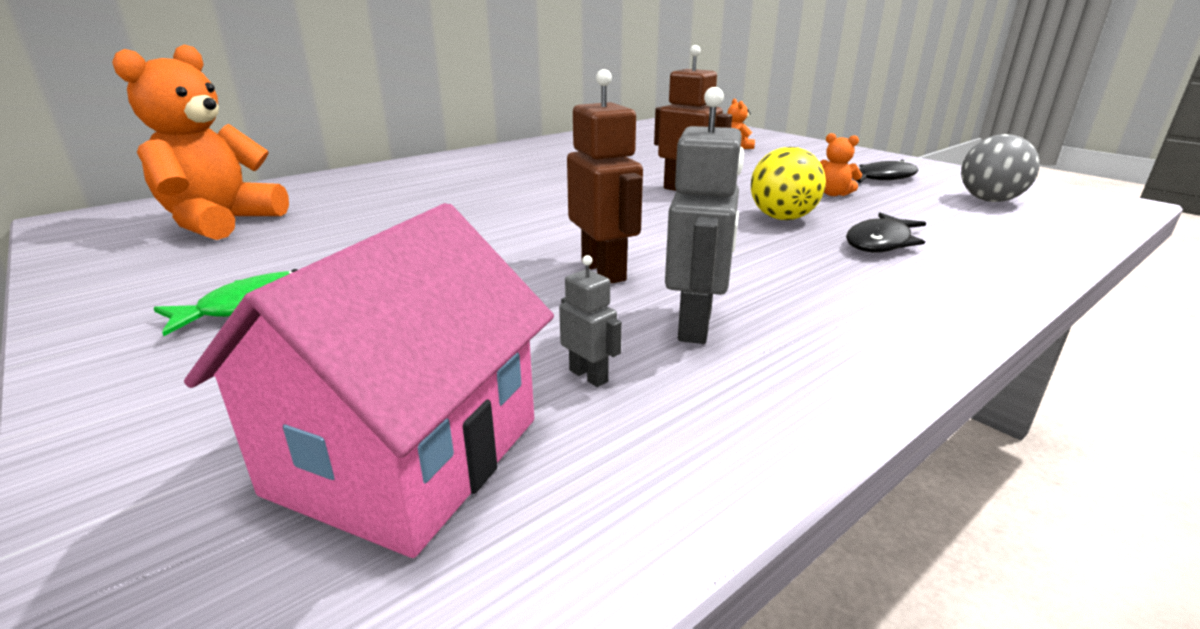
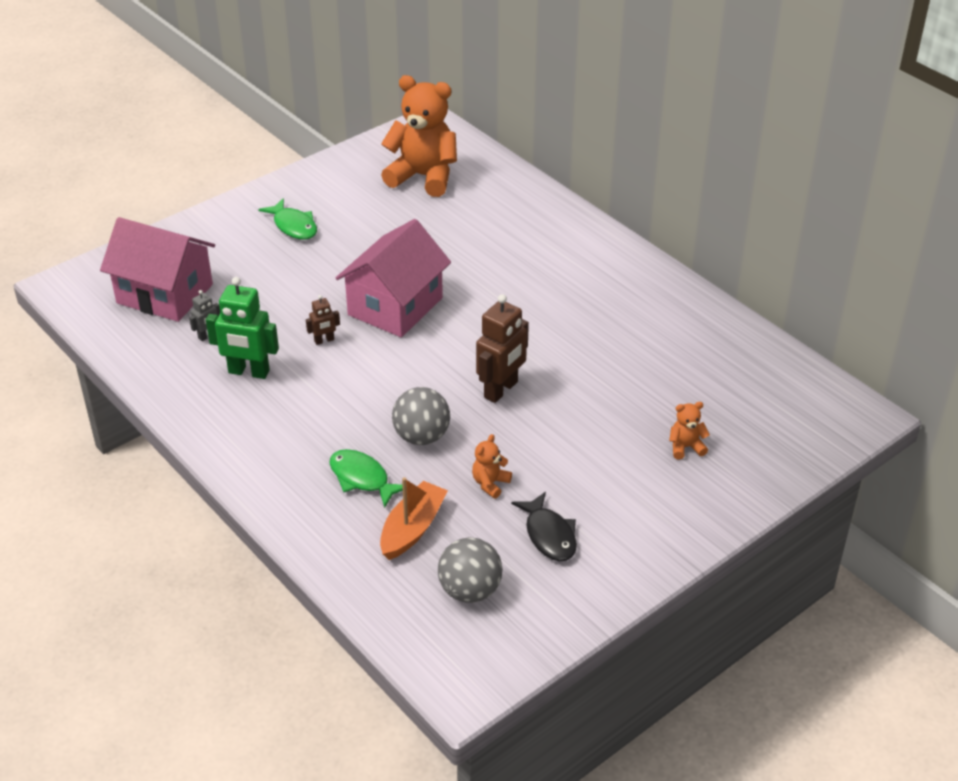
camera: 90 degrees right, 15 degrees up
brown robot [567,69,643,284] -> brown robot [306,295,340,345], size x0.50
grey robot [665,87,744,344] -> green robot [206,277,279,379]
yellow ball [751,147,826,220] -> grey ball [392,387,450,445]
black fish [846,213,926,252] -> green fish [330,449,403,508]
none -> pink house [336,219,451,337]
none -> orange boat [380,477,448,560]

